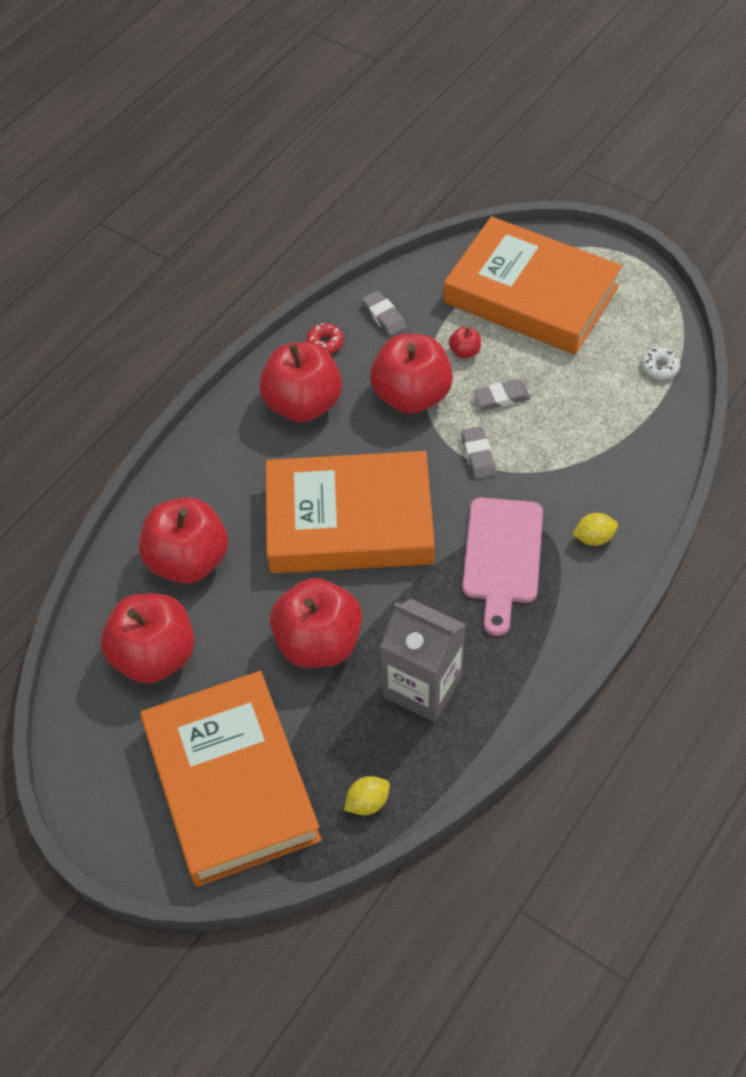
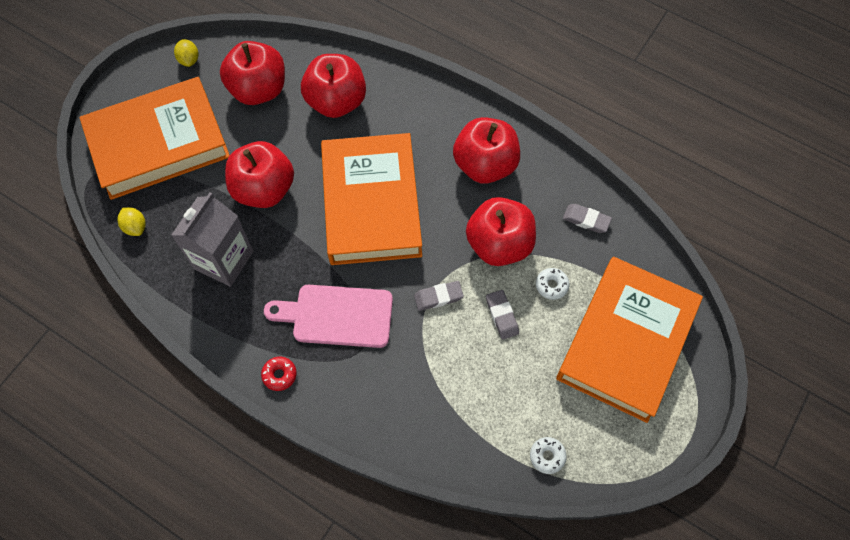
camera: 85 degrees right, 10 degrees up
red donut [306,323,344,354] -> red donut moved to [261,357,297,391]
grey eraser [362,290,406,336] -> grey eraser turned 60 degrees clockwise [563,204,612,233]
red apple [449,327,481,358] -> white donut [536,268,570,300]
yellow lemon [572,513,618,546] -> yellow lemon moved to [174,39,198,67]

